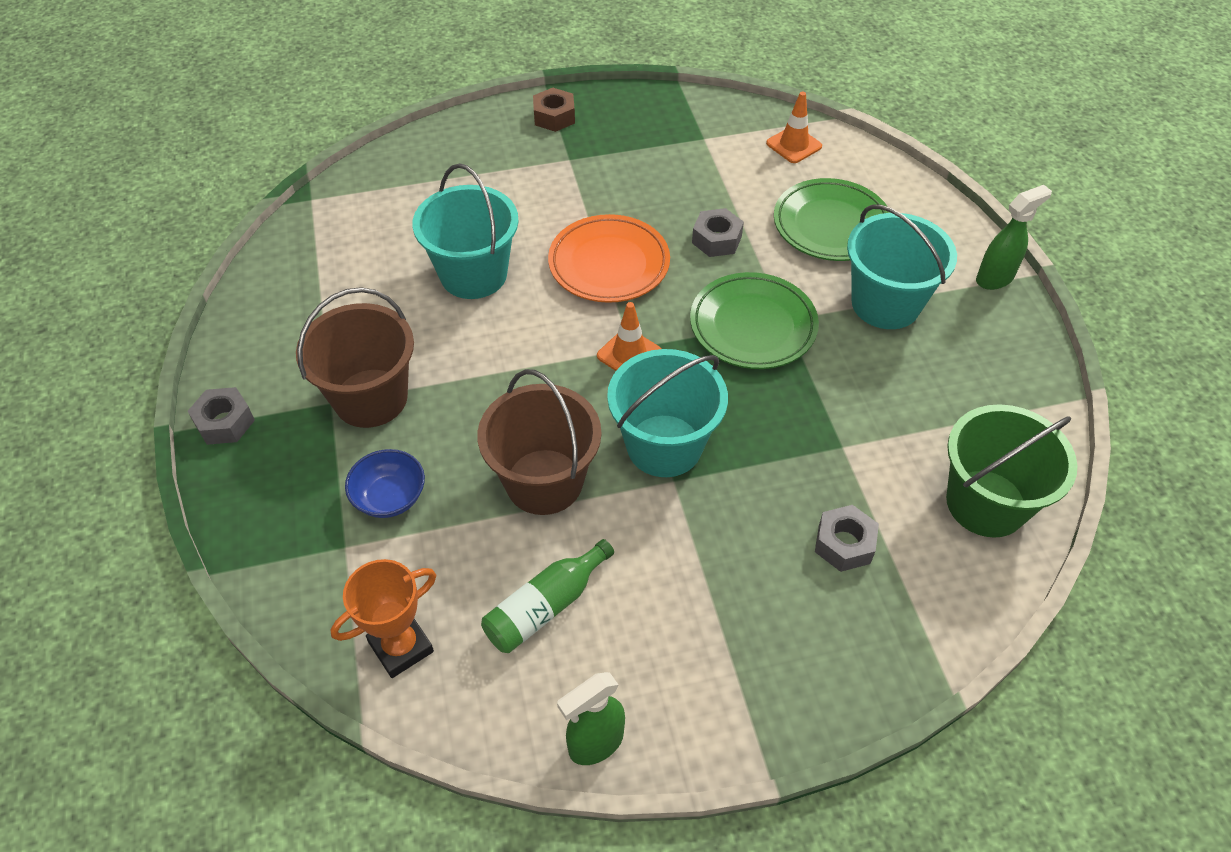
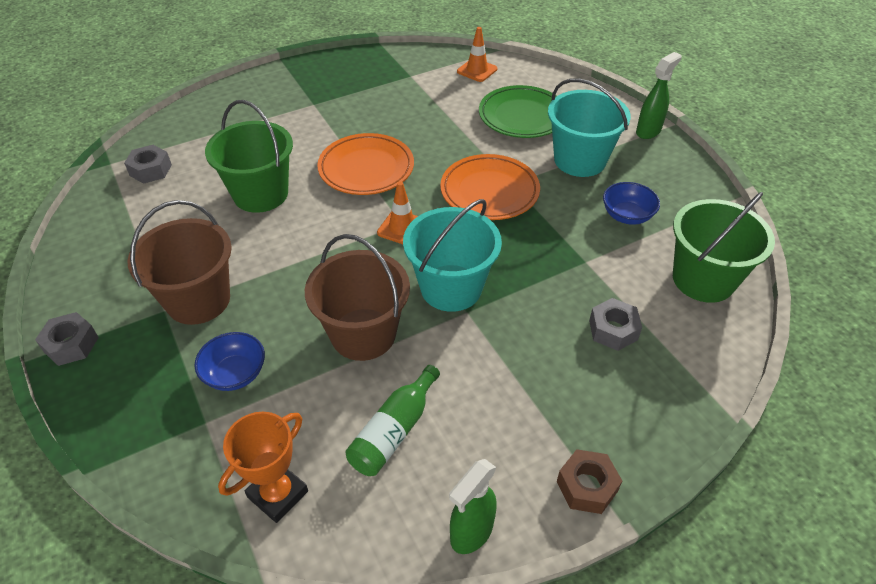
camera: 15 degrees left, 5 degrees down
turquoise bucket [413,163,519,299] -> green bucket [205,100,293,213]
brown nut [533,88,575,132] -> brown nut moved to [557,449,622,514]
green plate [690,272,819,369] -> orange plate [440,154,540,220]
grey nut [692,208,744,257] -> grey nut moved to [124,145,172,184]
none -> blue bowl [603,182,660,225]

